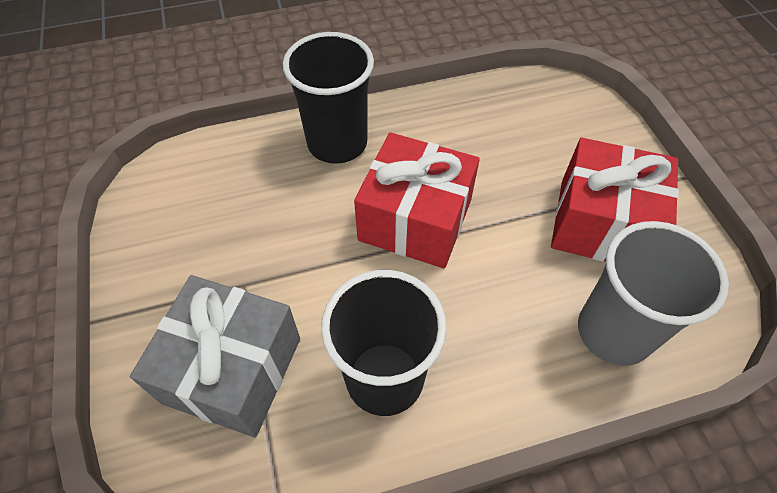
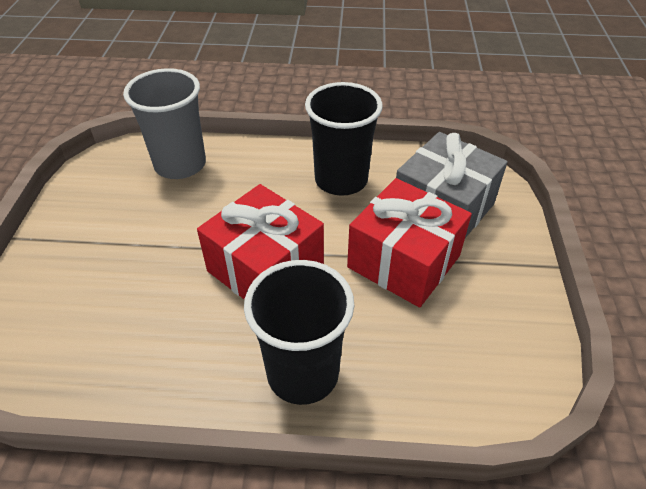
camera: 160 degrees left, 10 degrees down
red gift [551,138,679,262] -> red gift moved to [347,178,472,308]

